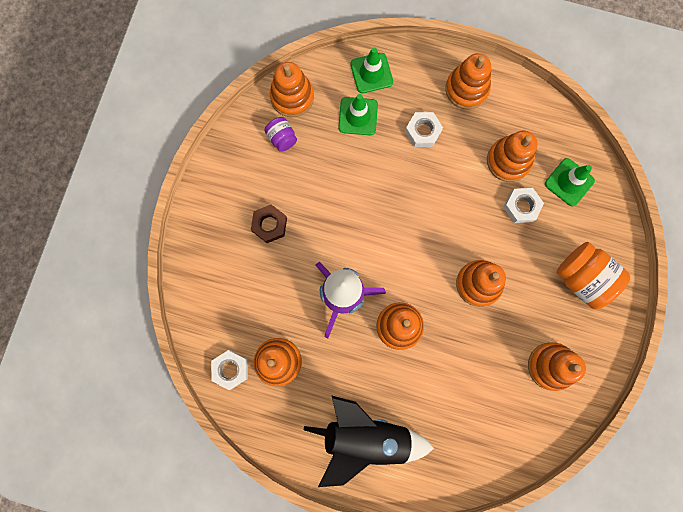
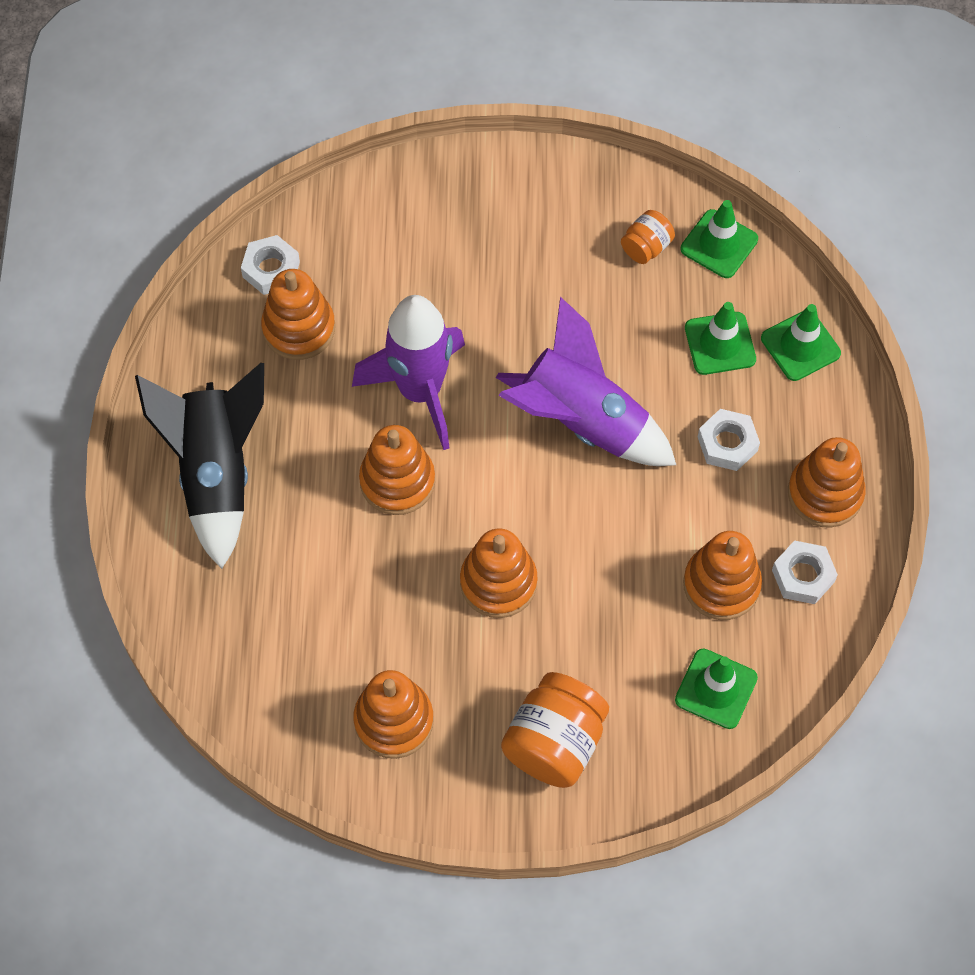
camera: 75 degrees right, 15 degrees down
brown nut [251,204,287,243] -> none
purple jar [264,117,297,152] -> orange jar [621,210,675,264]
orange stacking toy [270,62,314,117] -> green traffic cone [681,200,758,278]
white nut [503,188,544,223] -> white nut moved to [772,540,838,604]
none -> purple rocket [496,297,676,466]

